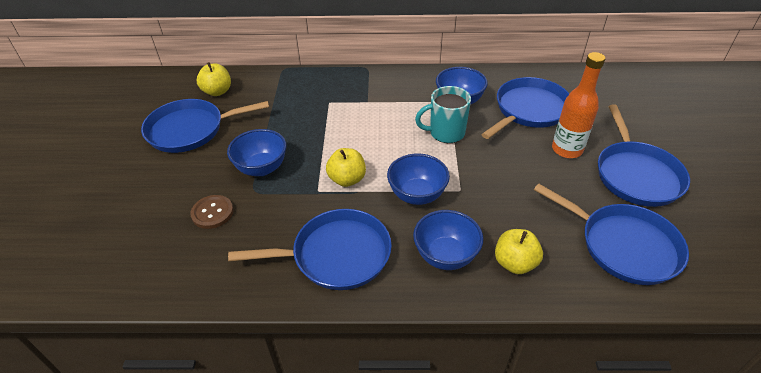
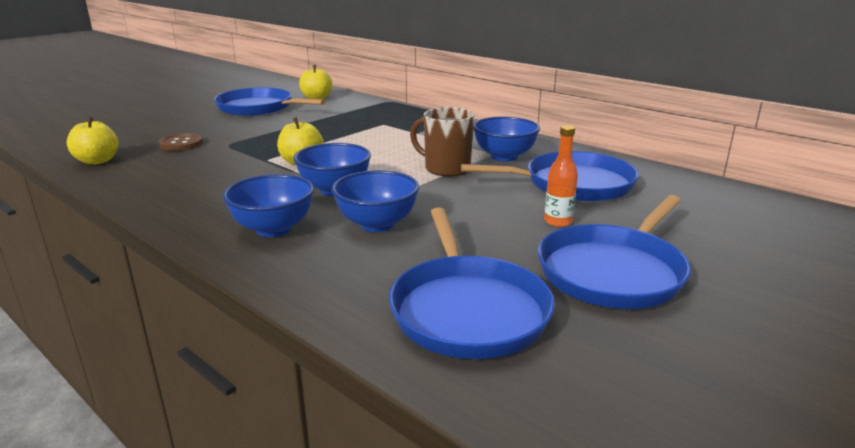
camera: 40 degrees right, 20 degrees down
blue bowl [227,129,287,176] -> blue bowl moved to [332,170,419,232]
blue pan [228,209,392,290] -> none
turquoise mug [415,86,471,143] -> brown mug [410,107,474,176]
yellow apple [495,229,543,274] -> yellow apple moved to [67,116,118,164]
orange bottle [552,52,606,158] -> orange bottle [544,125,578,227], size x0.60

